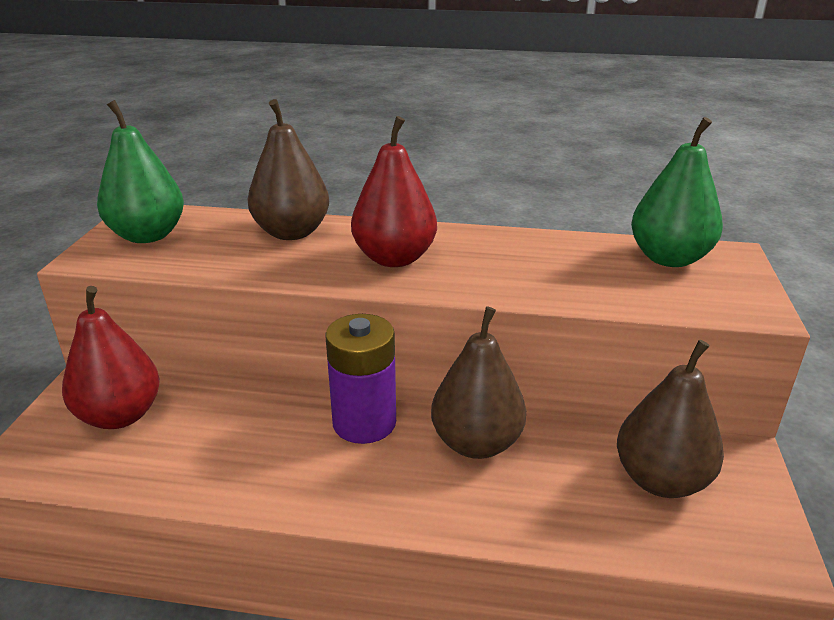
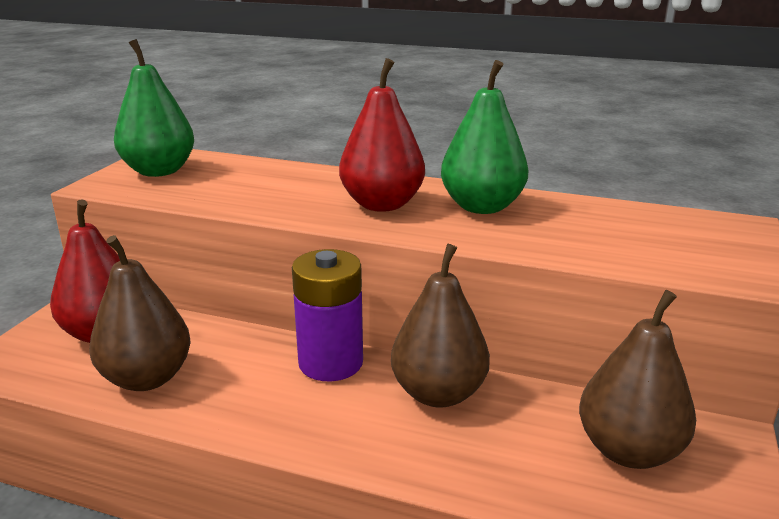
camera: 10 degrees right, 5 degrees down
brown pear [248,99,329,240] -> brown pear moved to [89,235,191,391]
green pear [631,117,723,267] -> green pear moved to [441,60,529,214]

